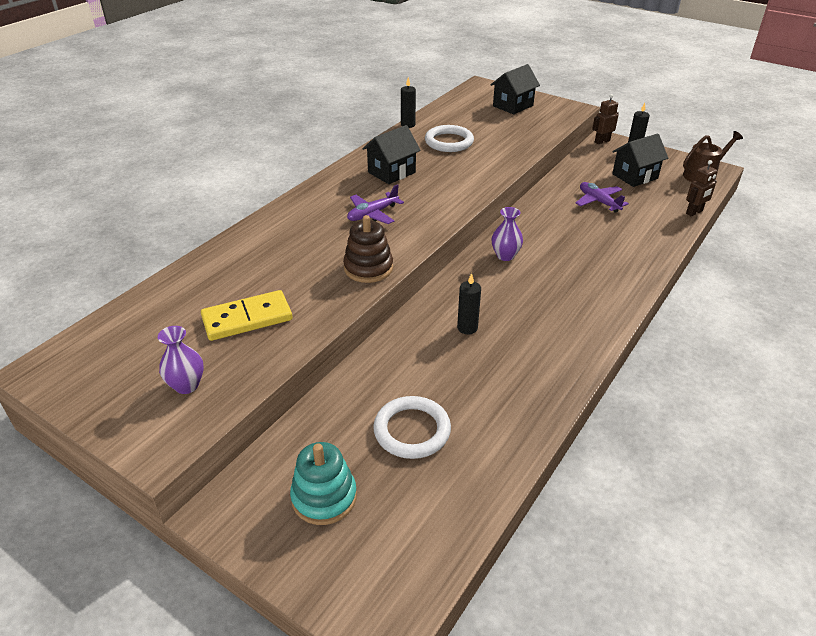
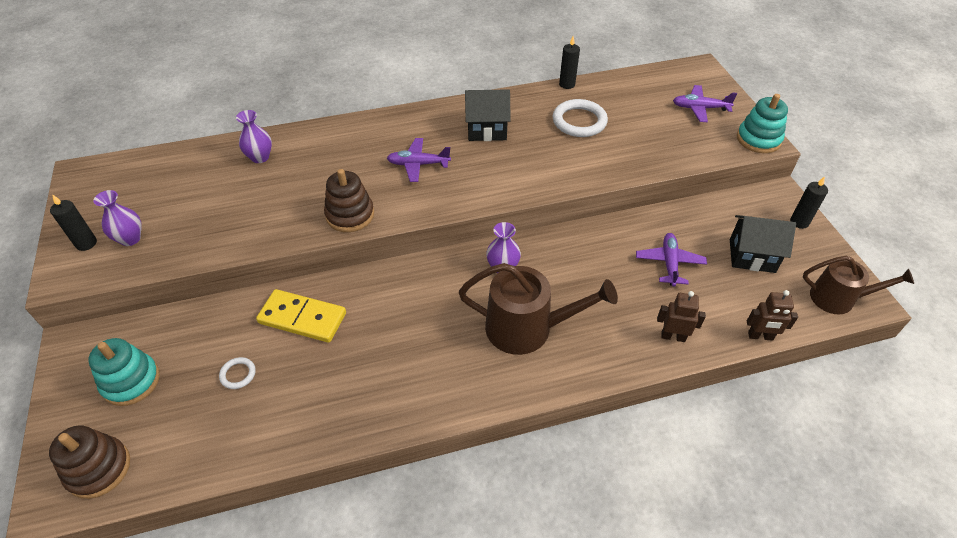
camera: 40 degrees right, 10 degrees up
yellow domino [201,290,293,341] -> yellow domino moved to [256,289,346,343]
white ring [373,396,451,459] -> white ring [219,357,256,389], size x0.50
black candle [457,273,481,335] -> black candle moved to [50,194,97,251]
black house [491,64,540,114] -> purple plane [673,85,737,122]
brown robot [592,94,619,144] -> brown robot moved to [657,291,706,342]
none -> brown stacking toy [49,425,130,499]
none -> purple vase [236,110,272,163]
none -> brown watering can [459,263,618,355]
none -> turquoise stacking toy [737,94,788,153]

